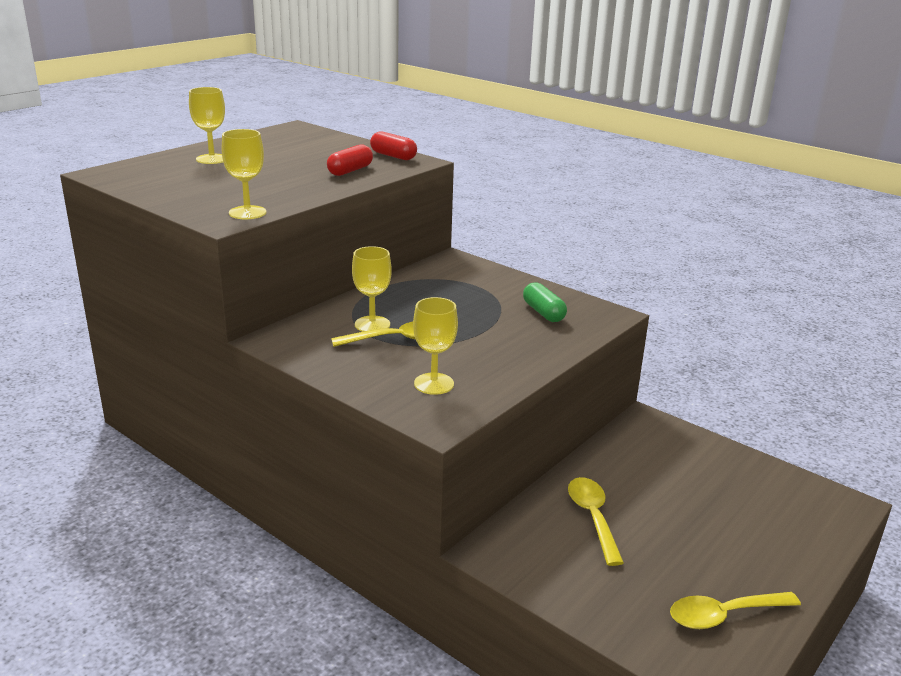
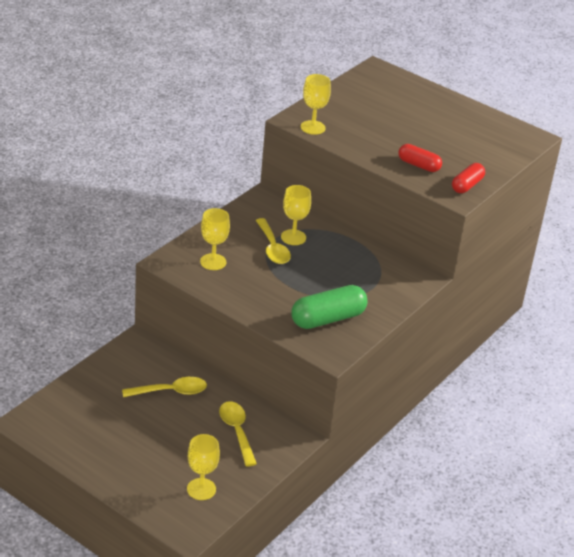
camera: 85 degrees right, 10 degrees up
yellow goblet [189,87,225,164] -> yellow goblet moved to [187,434,220,500]
green capsule [523,282,567,322] -> green capsule [291,285,368,329], size x1.65
yellow spoon [670,592,801,629] -> yellow spoon moved to [219,401,257,466]

